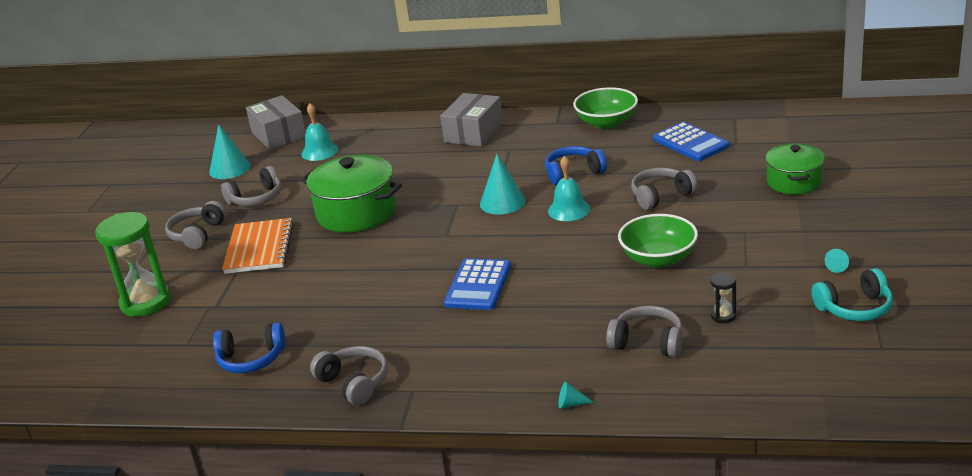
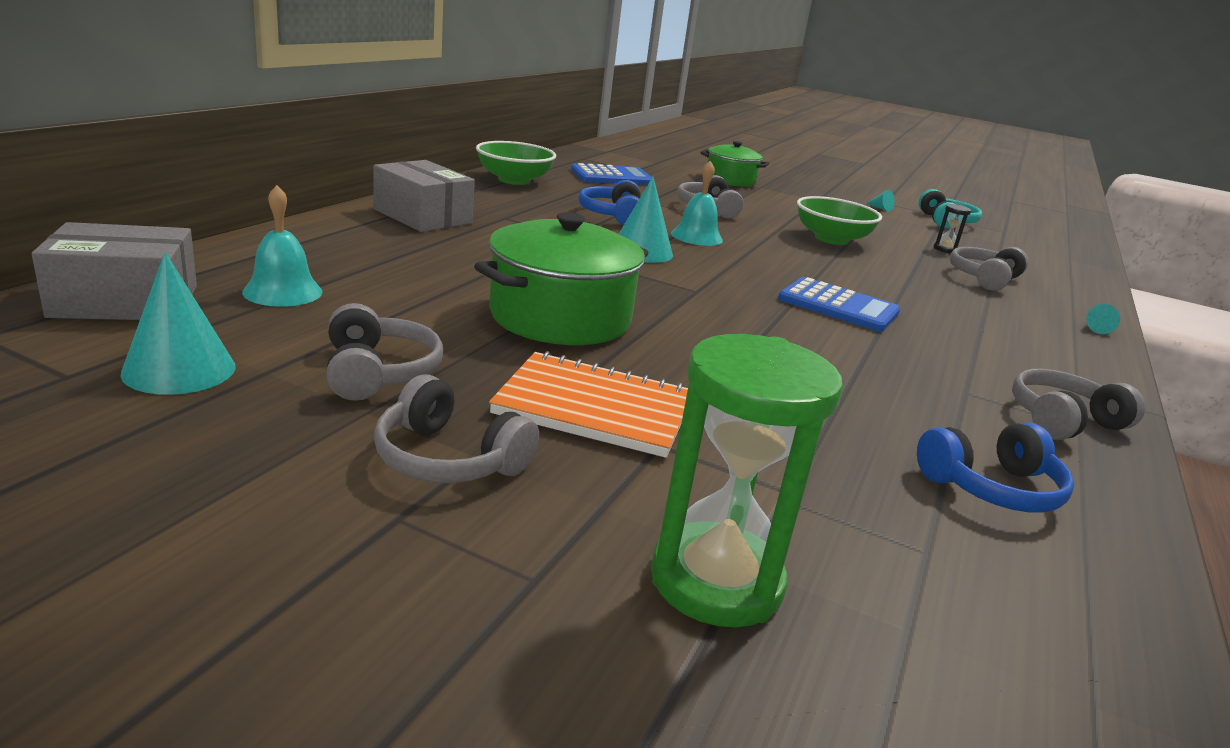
camera: 80 degrees left, 5 degrees down
blue headphones [213,323,285,373] -> blue headphones turned 60 degrees clockwise [917,423,1074,513]

